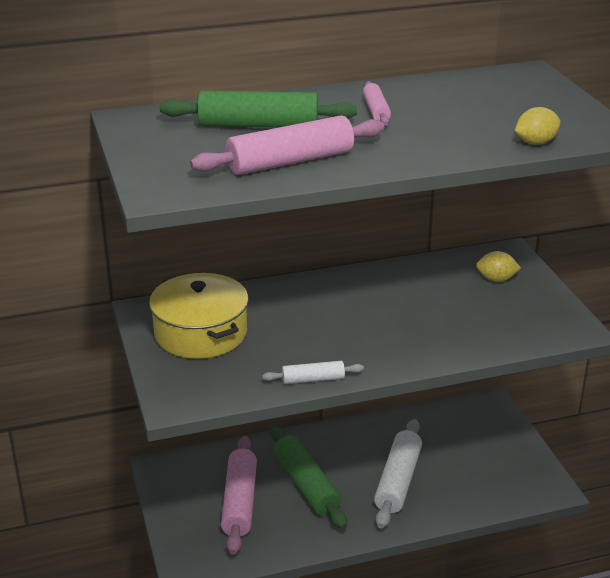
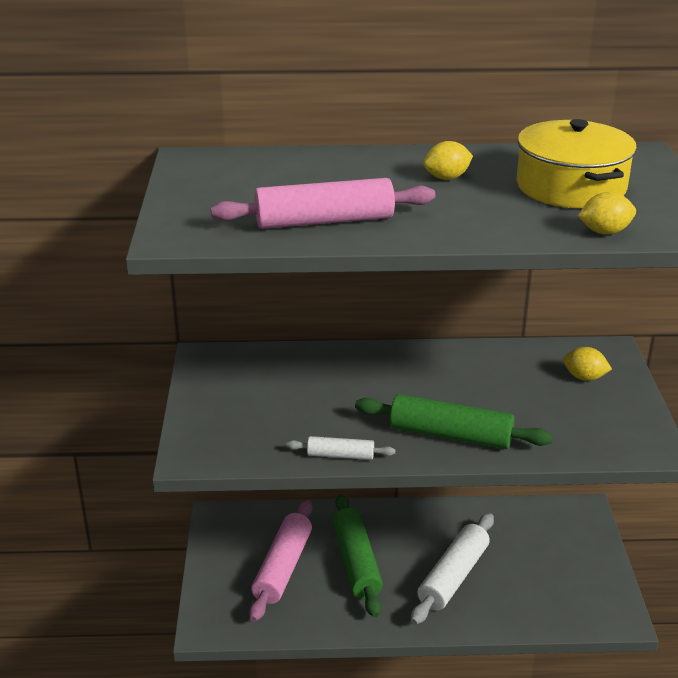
camera: 15 degrees right, 0 degrees up
yellow pot [149,273,249,359] -> yellow pot moved to [516,119,637,208]
green rolling pin [160,91,357,127] -> green rolling pin moved to [355,394,553,449]
pink rolling pin [363,81,391,125] -> yellow lemon [423,141,473,180]

